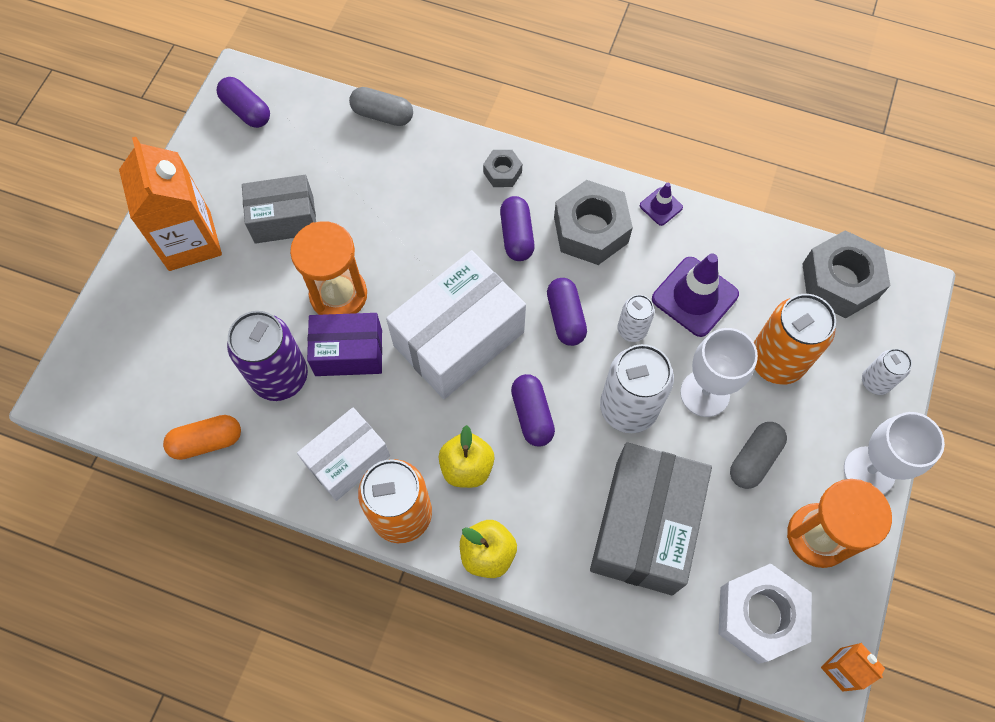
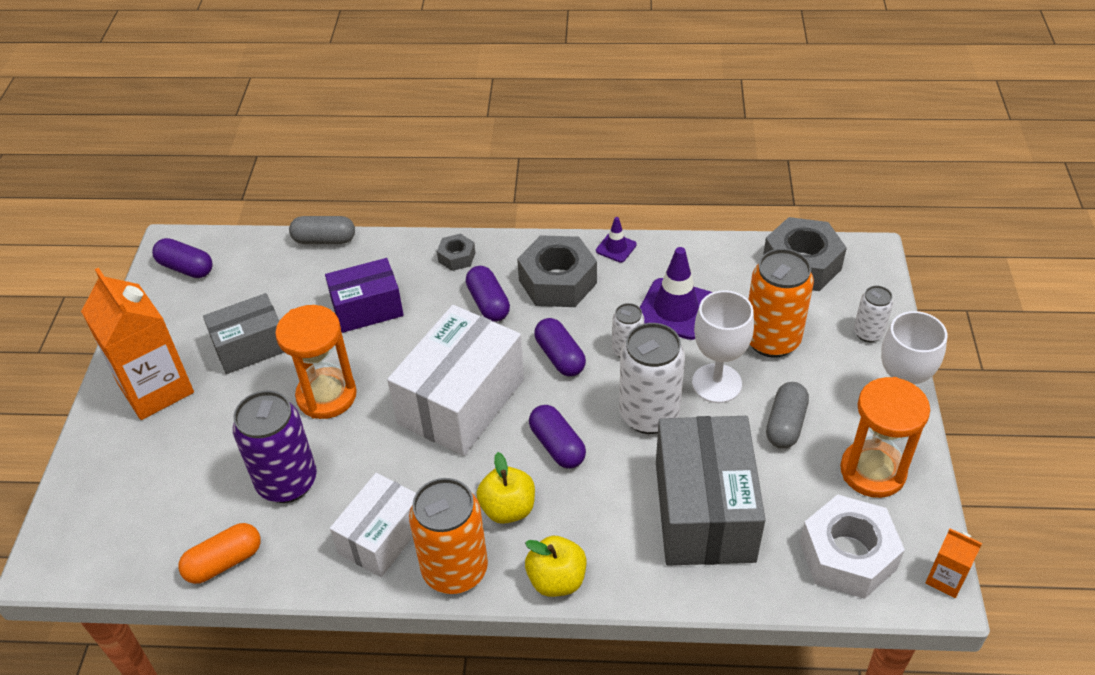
camera: 15 degrees left, 20 degrees down
purple box [307,313,382,376] -> purple box moved to [325,258,404,333]

